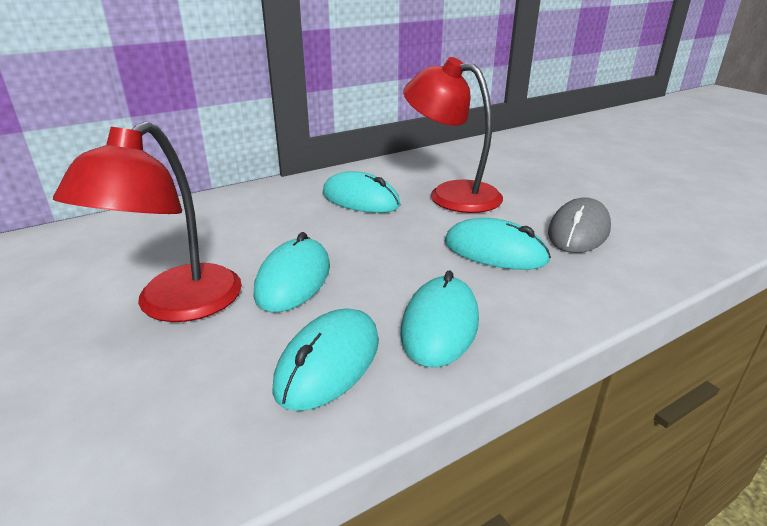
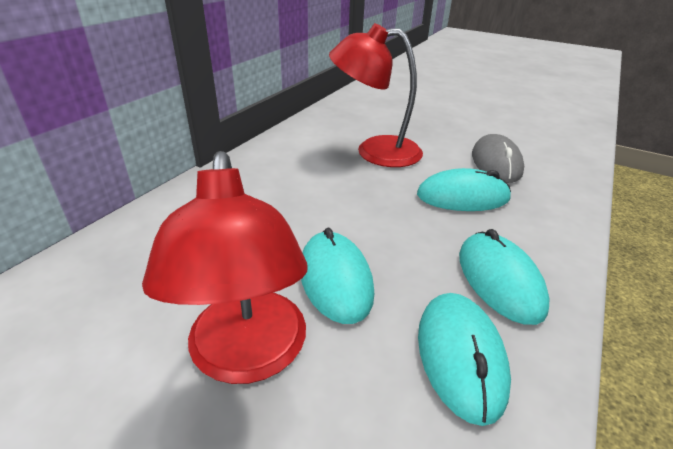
camera: 30 degrees left, 5 degrees up
turquoise mouse [323,171,401,213] -> none

